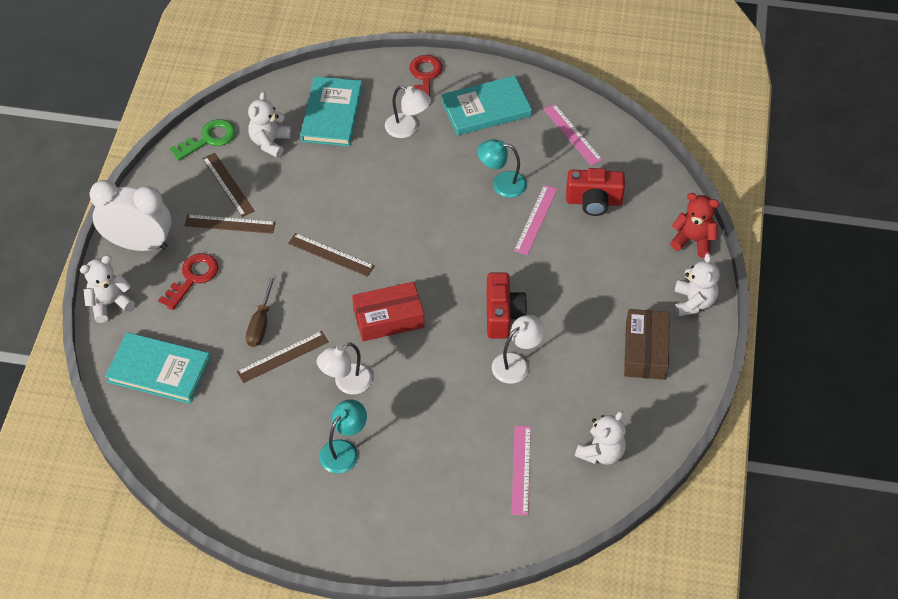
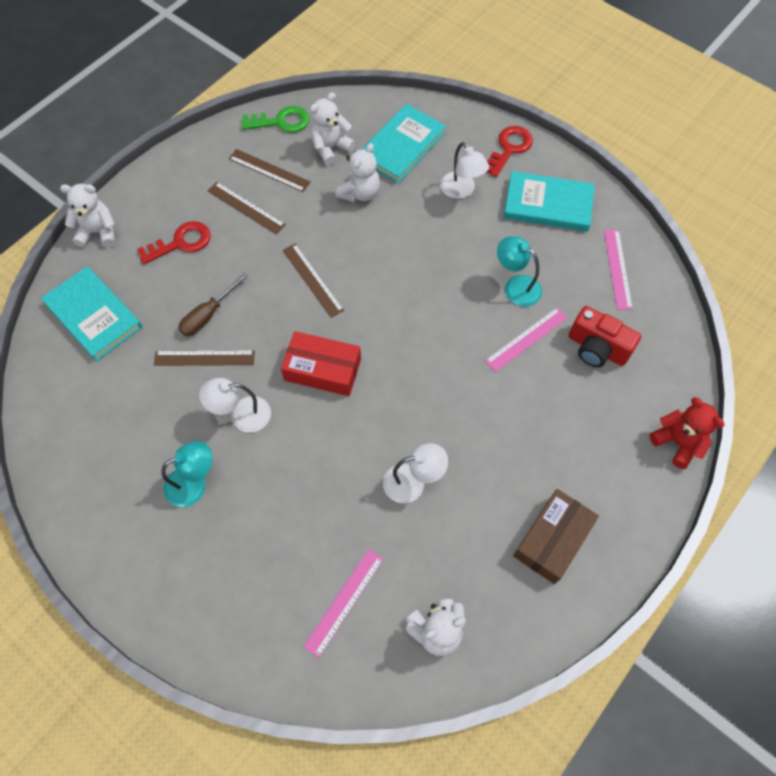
camera: 30 degrees right, 10 degrees up
white clock [89,180,171,251] -> none
brown ruler [202,153,255,217] -> brown ruler turned 60 degrees counterclockwise [229,149,311,192]
red camera [487,273,527,338] -> none
white teddy bear [674,253,720,316] -> white teddy bear moved to [336,143,380,202]

